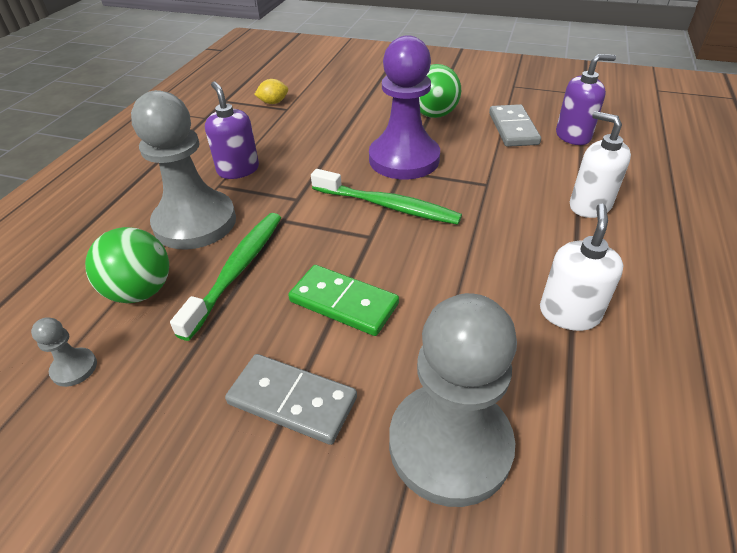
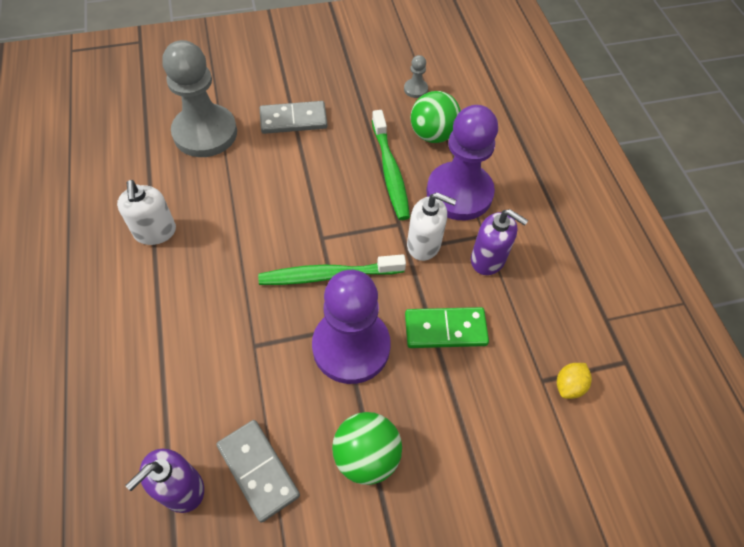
camera: 145 degrees right, 15 degrees up
grey pawn [131,90,236,250] -> purple pawn [426,105,498,220]
green domino [288,265,399,336] -> green domino moved to [405,307,489,348]
white soap dispenser [570,111,631,218] -> white soap dispenser moved to [407,193,456,261]

